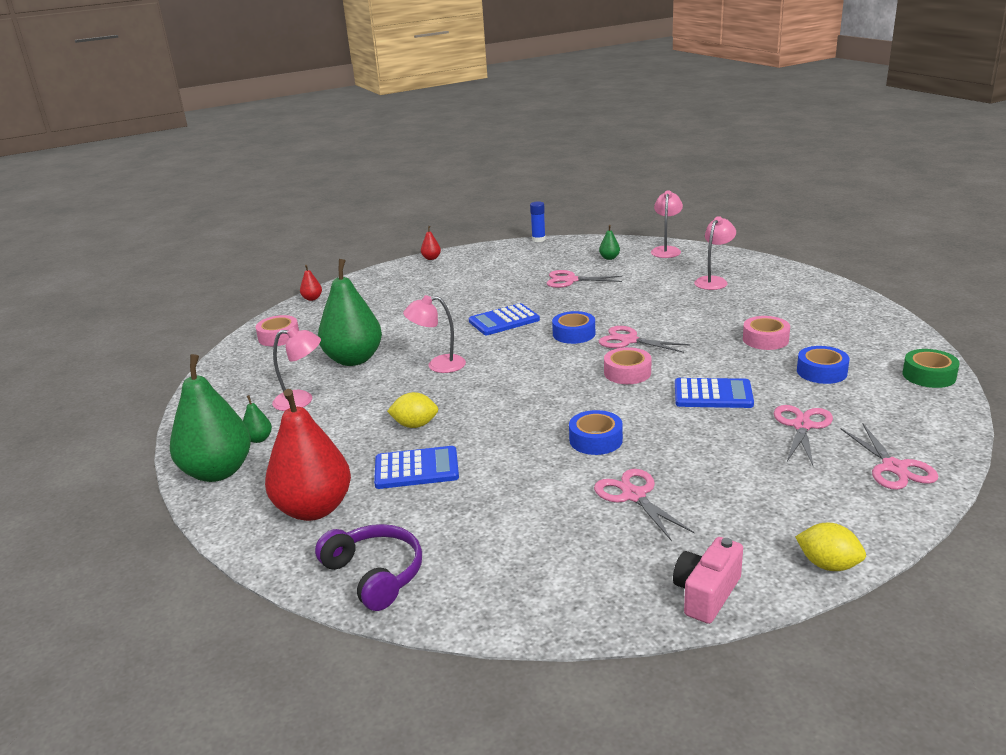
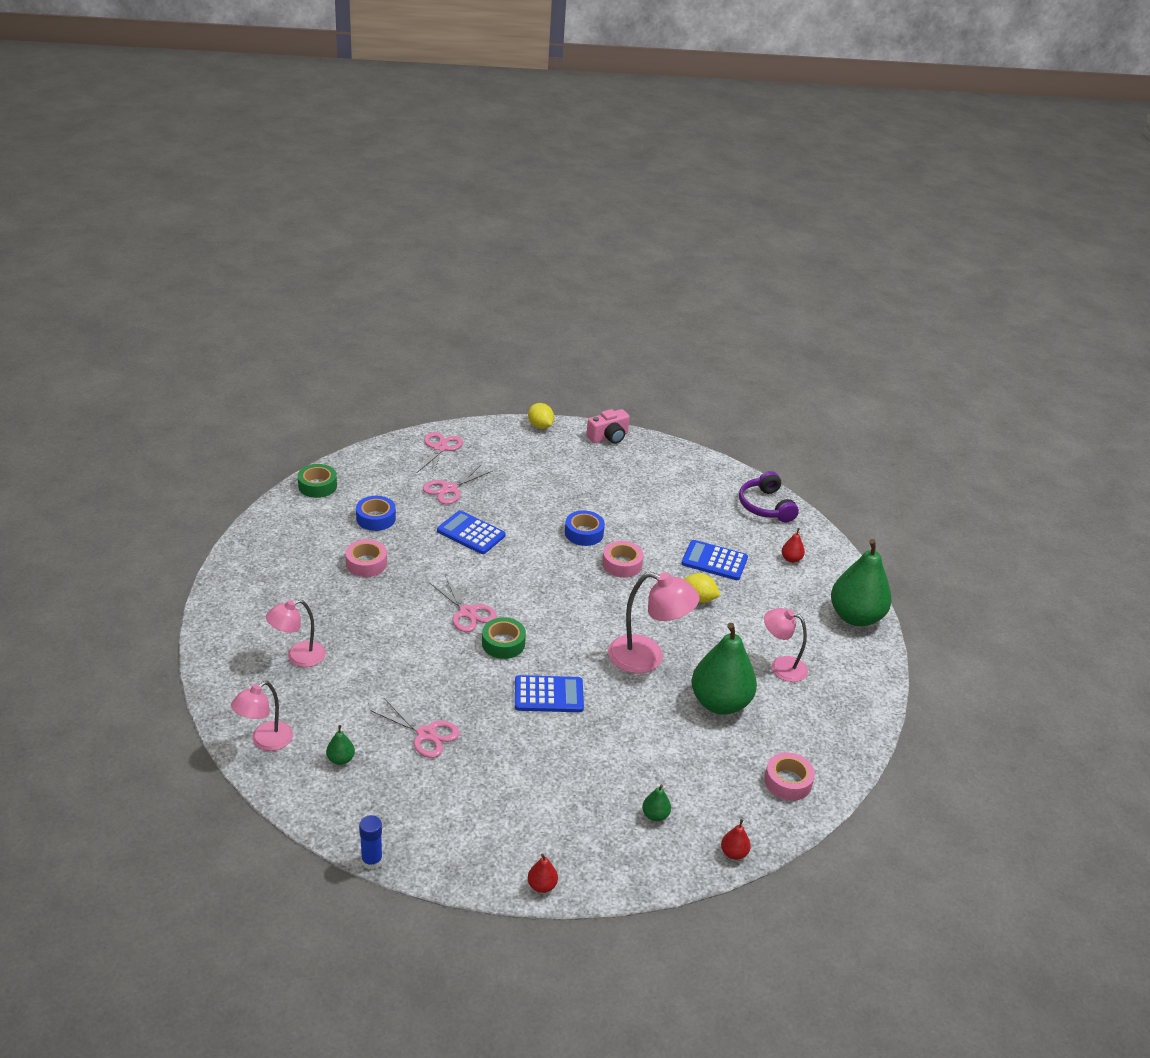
camera: 160 degrees left, 10 degrees up
green pear [243,395,272,443] -> green pear moved to [642,784,671,821]
red pear [265,389,351,521] -> red pear [782,528,805,563], size x0.41
pink lamp [403,295,466,373] -> pink lamp [608,572,700,673], size x1.51
blue tape [552,311,595,344] -> green tape [482,617,526,659]
pink scissors [594,469,695,541] -> none
pink tape [604,347,651,384] -> pink tape moved to [602,541,644,578]

